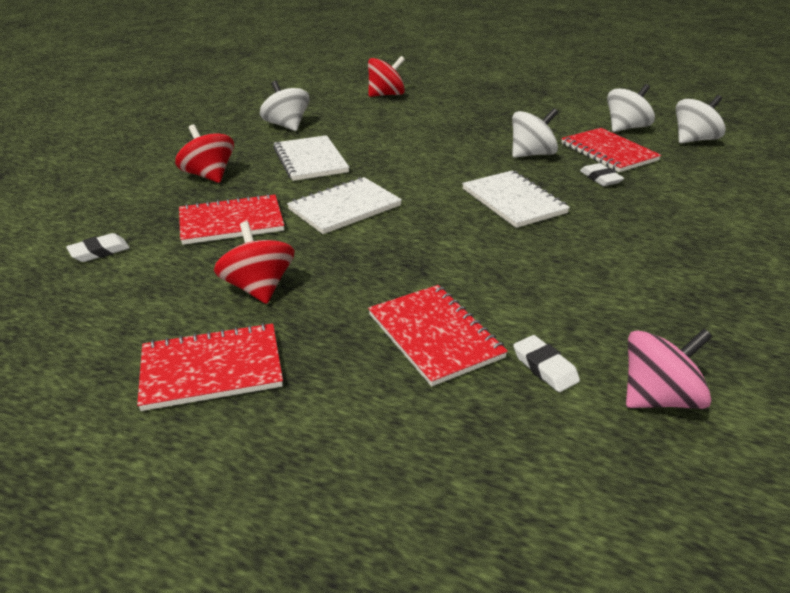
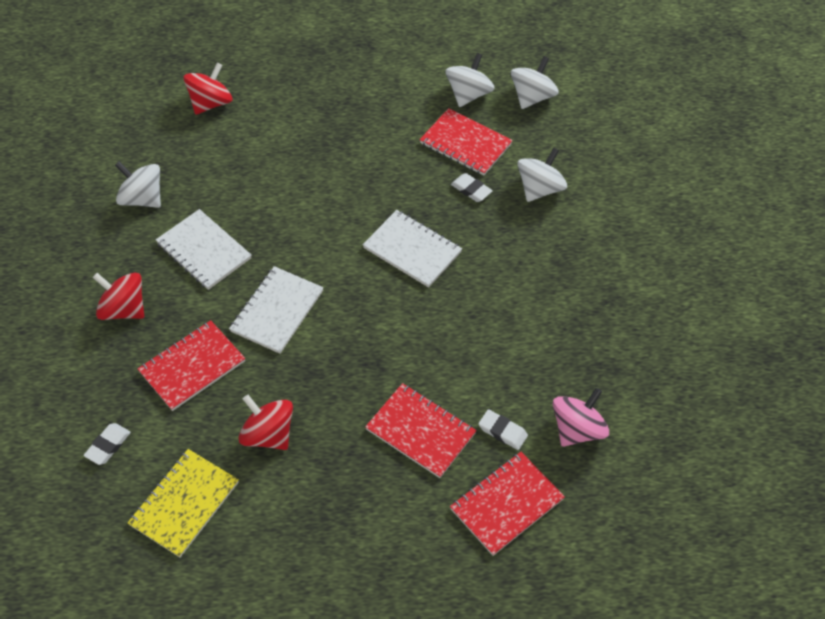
camera: 25 degrees left, 20 degrees up
red notebook [137,323,283,411] -> red notebook moved to [450,452,565,556]
white spinning top [512,108,558,158] -> white spinning top moved to [517,148,567,202]
none -> yellow notebook [127,449,239,557]

